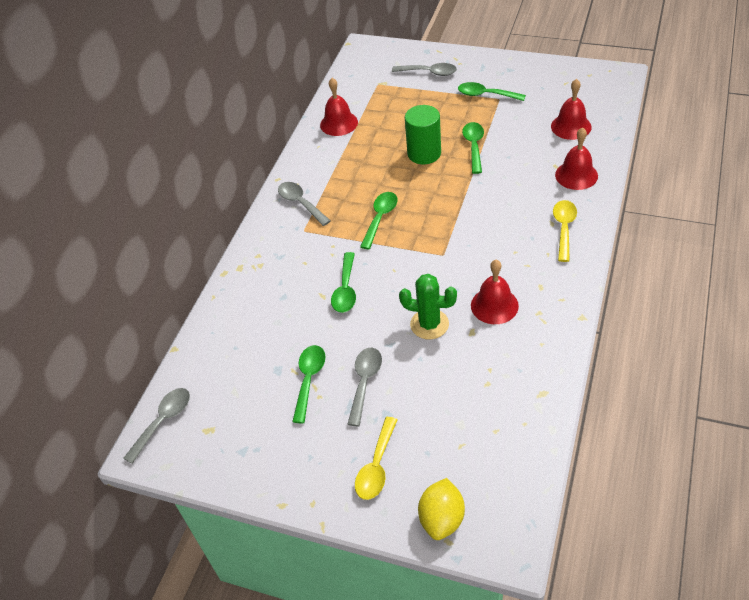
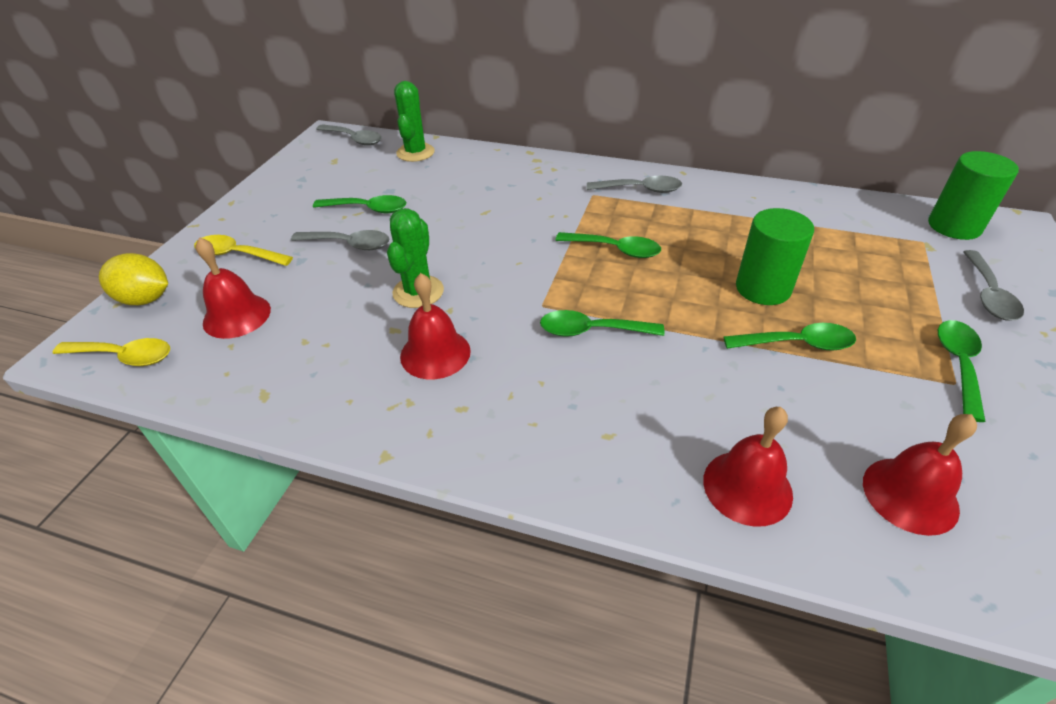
camera: 85 degrees right, 5 degrees down
grey spoon [278,182,331,226] -> grey spoon turned 45 degrees clockwise [587,176,682,193]
red bell [320,78,358,136] -> red bell moved to [196,237,271,339]
green spoon [331,252,356,313] -> green spoon moved to [540,310,664,337]
yellow spoon [553,200,577,262] -> yellow spoon moved to [53,338,170,366]
none -> green cactus [394,81,435,162]
none -> green cylinder [928,151,1019,240]

